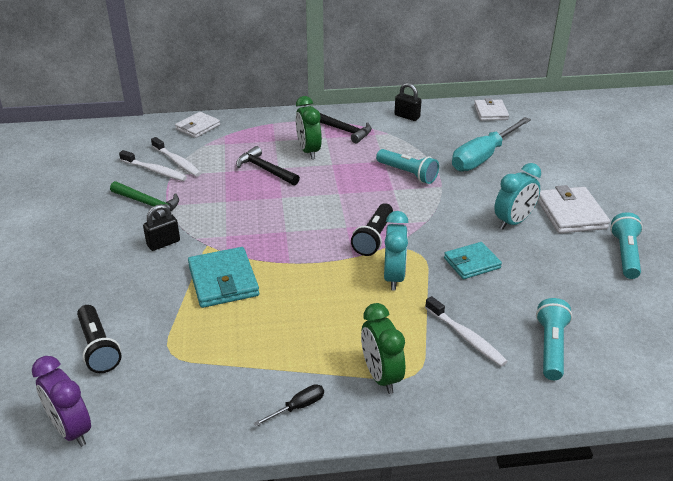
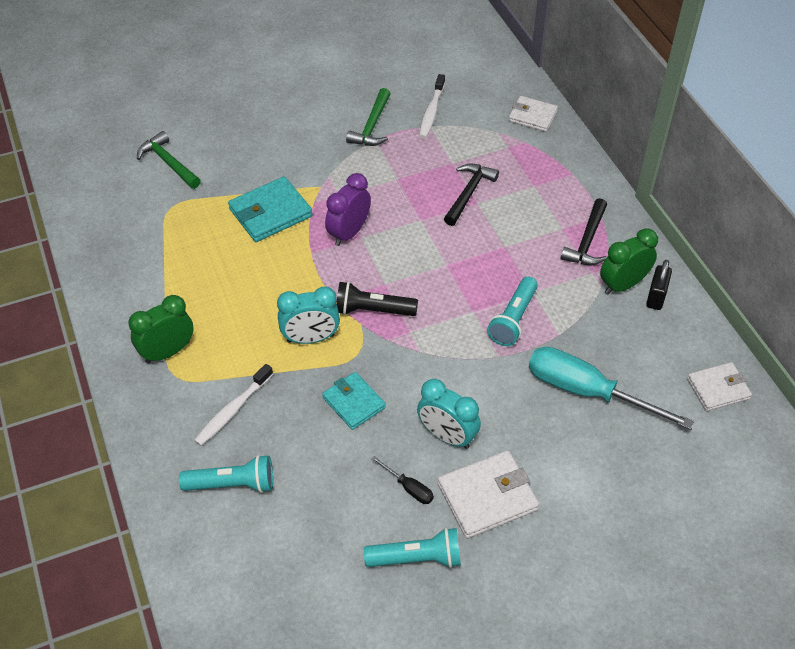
camera: 75 degrees right, 15 degrees up
purple clock [32,356,91,447] -> purple clock moved to [325,173,371,246]
black flashlight [77,305,122,373] -> green hammer [137,131,201,189]
black padlock [143,204,180,251] -> none
white toothbrush [151,137,201,177] -> none
black screwdriver [254,384,324,427] -> black screwdriver moved to [371,456,434,504]
green clock [296,96,322,159] -> green clock moved to [600,228,658,294]

